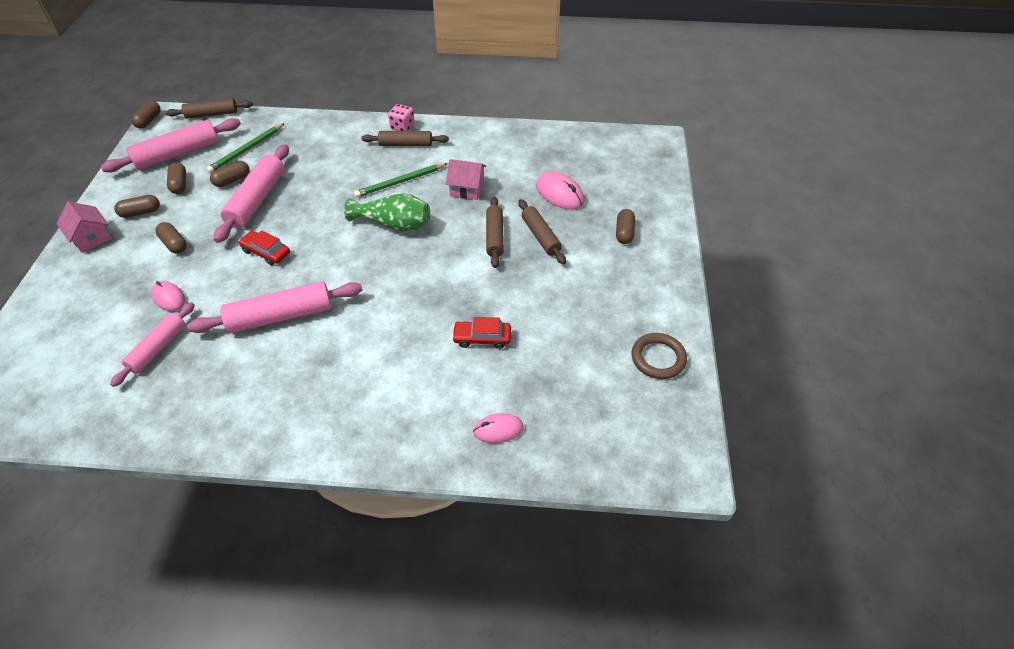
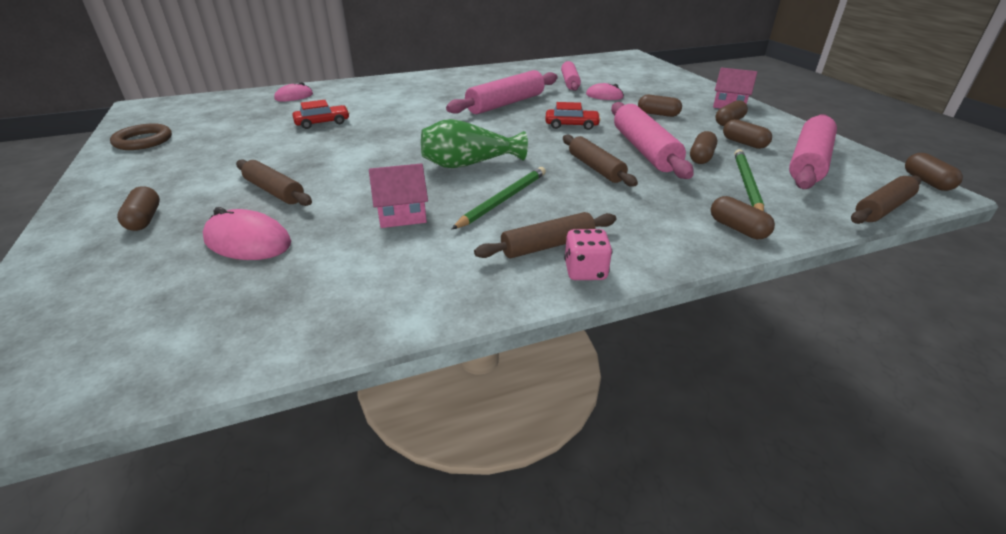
camera: 155 degrees right, 15 degrees down
brown rolling pin [486,197,504,268] -> brown rolling pin moved to [563,135,638,187]
none -> brown capsule [711,196,775,239]

